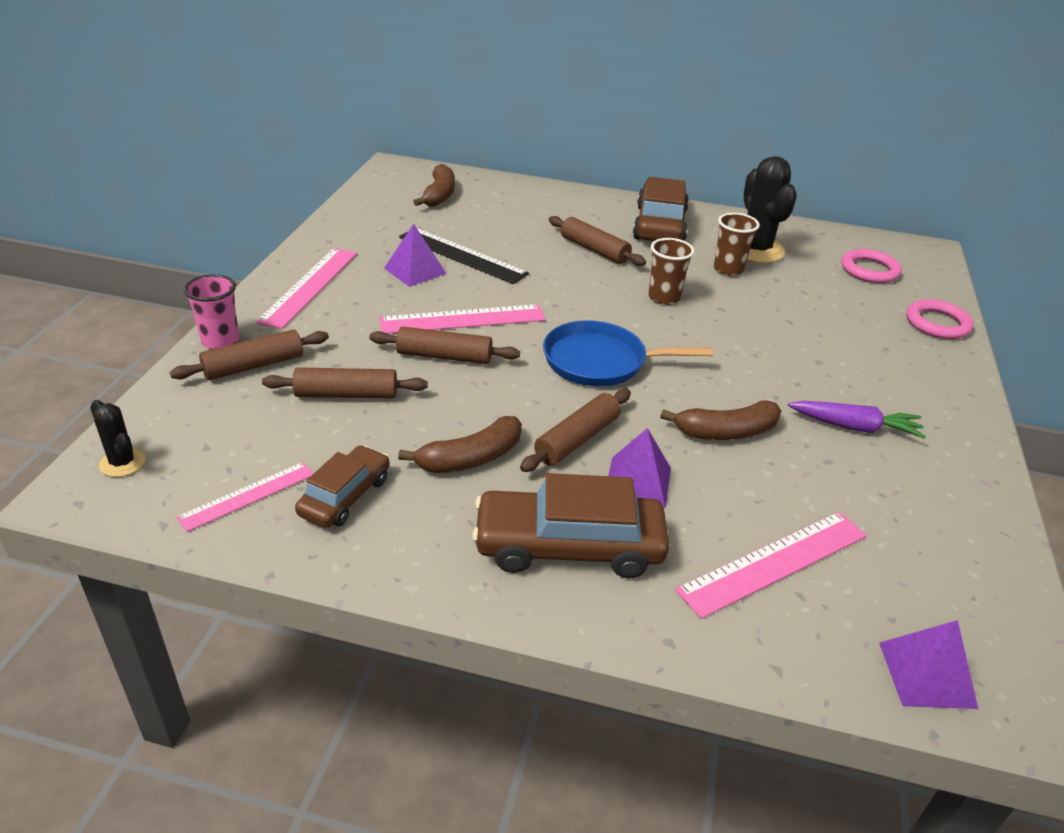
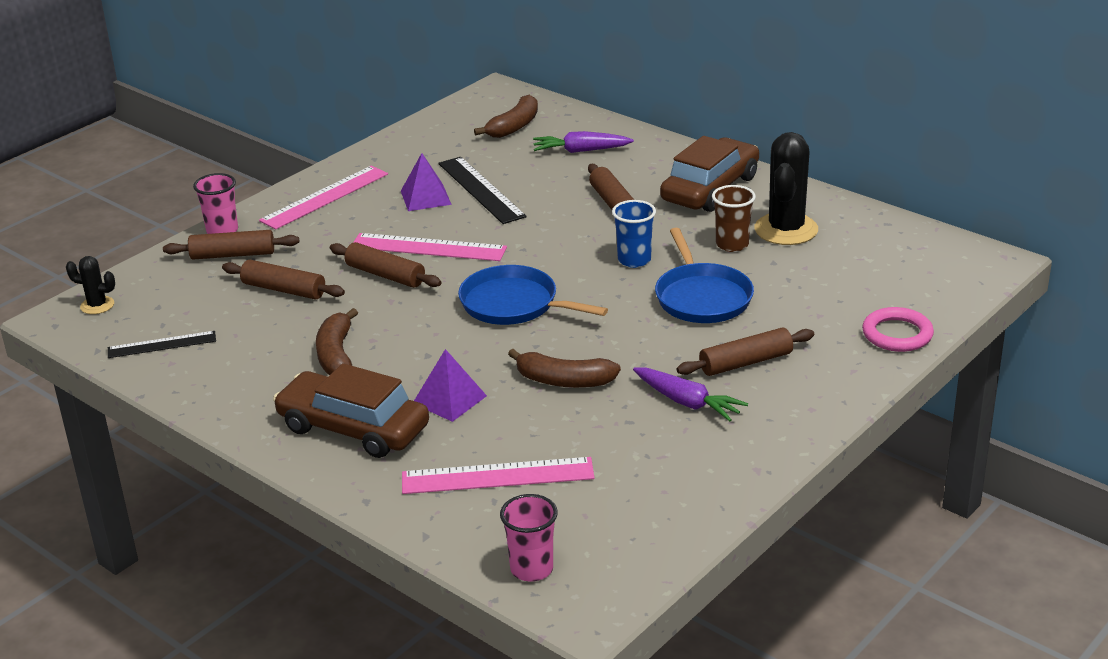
camera: 30 degrees right, 5 degrees down
black cactus [90,400,145,477] -> black cactus turned 60 degrees counterclockwise [66,256,115,314]
pink ruler [177,462,314,532] -> black ruler [108,331,216,358]
brown car [295,445,390,528] -> none
brown banana [398,416,522,473] -> brown banana turned 90 degrees clockwise [316,308,358,375]
brown rolling pin [520,389,631,472] -> brown rolling pin moved to [676,327,814,376]
brown cup [648,238,694,305] -> blue cup [612,200,656,268]
pink ring [841,249,902,283] -> none
purple pyramid [879,620,978,709] -> pink cup [500,494,558,582]
none -> purple carrot [533,131,634,153]
none -> blue pan [655,228,754,323]

